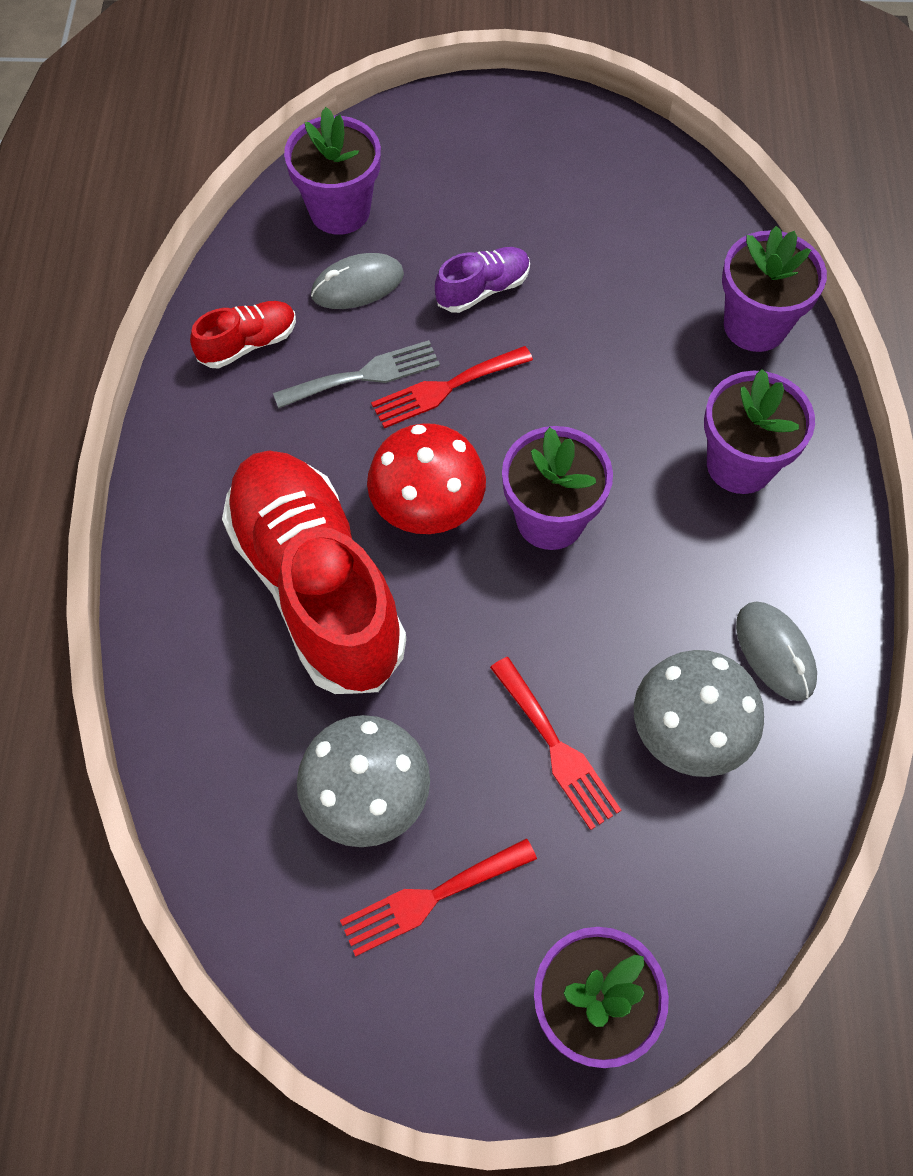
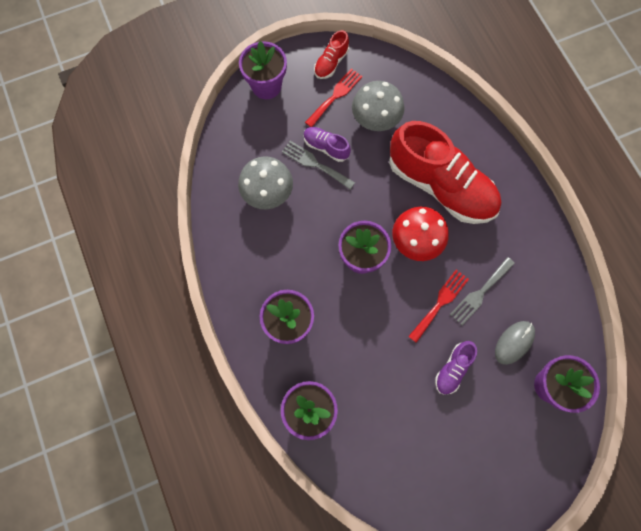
camera: 155 degrees right, 10 degrees up
red shoe [190,301,296,368] -> red shoe moved to [314,30,349,79]
red fork [490,657,621,830] -> grey fork [282,141,355,190]
grey mouse [736,601,817,701] -> none
none -> purple shoe [304,127,351,162]

